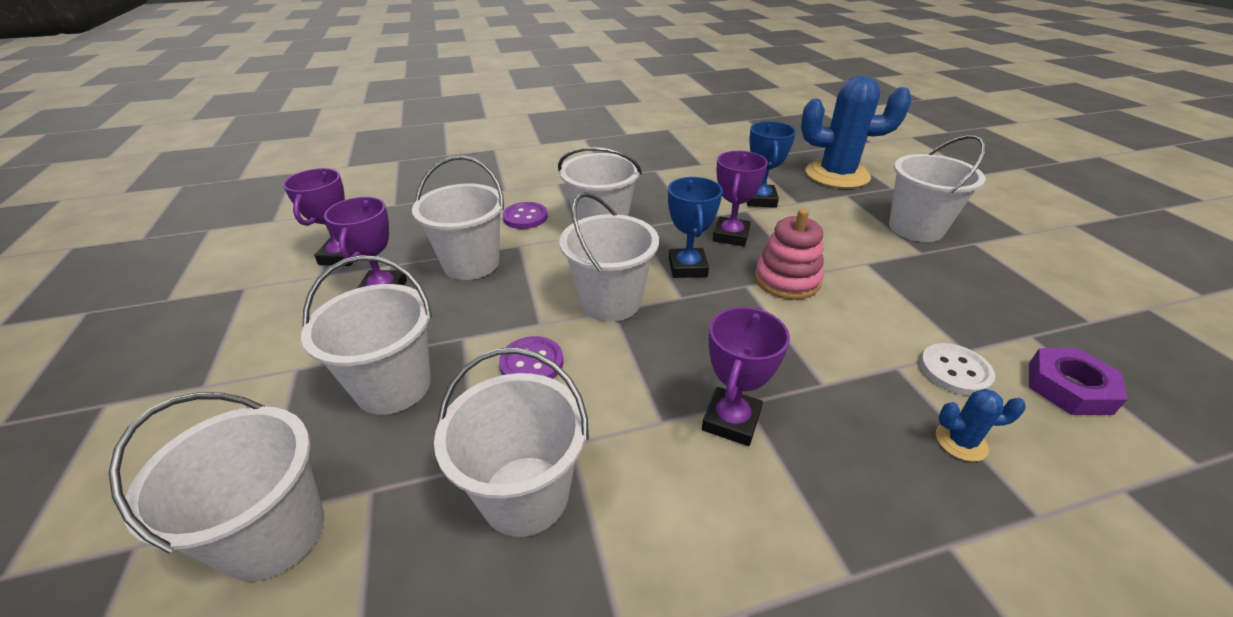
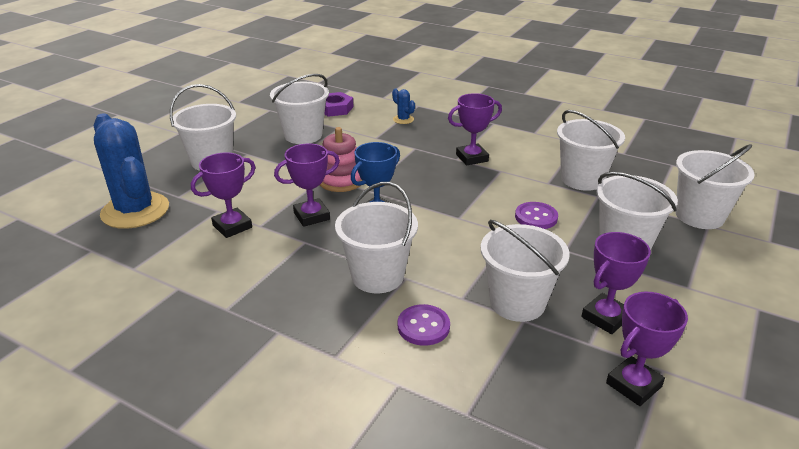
camera: 135 degrees left, 5 degrees down
white bucket [559,192,659,322] -> white bucket moved to [270,74,329,144]
blue trophy [747,121,796,207] -> purple trophy [191,152,256,238]
white button [920,343,995,396] -> none

